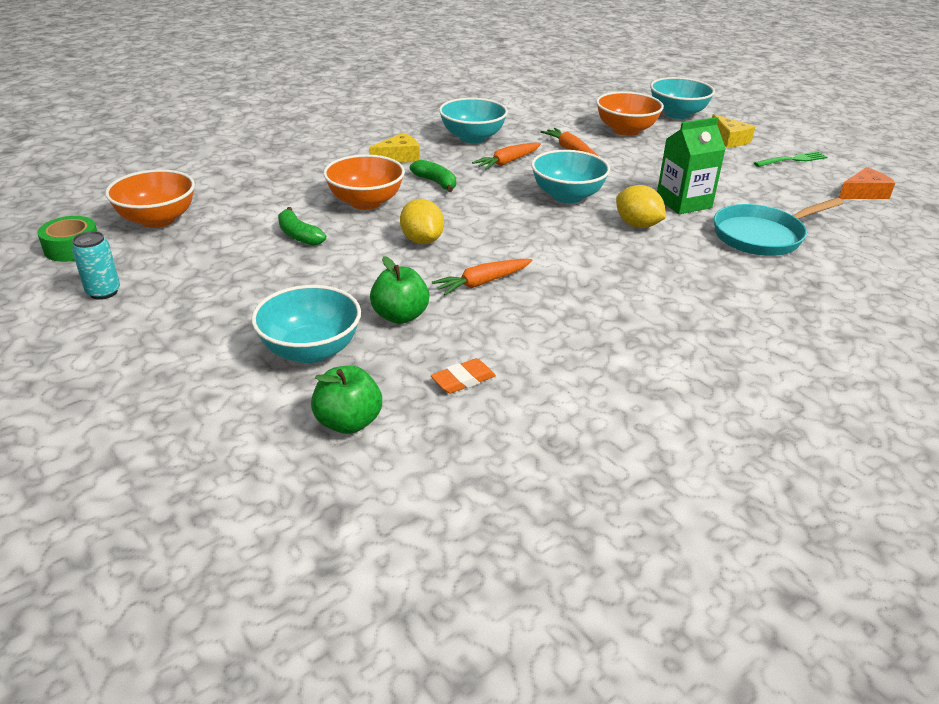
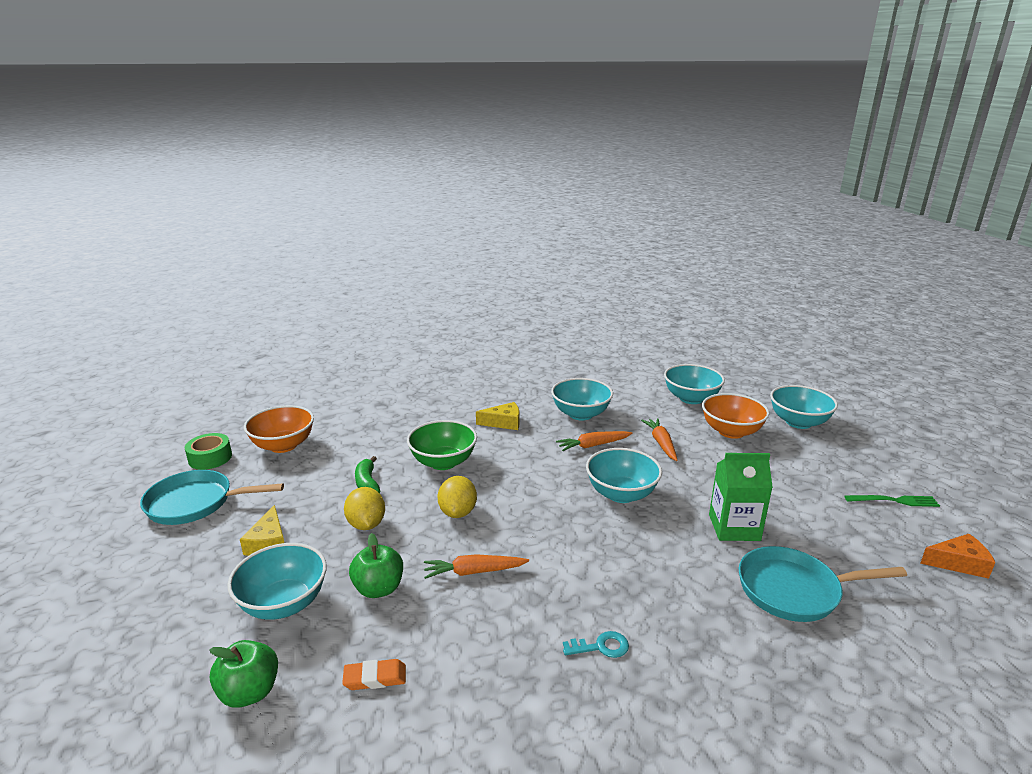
camera: 25 degrees right, 10 degrees down
turquoise can [72,231,120,300] -> turquoise pan [140,470,284,525]
orange bowl [323,154,405,210] -> green bowl [407,420,477,470]
green banana [410,160,456,192] -> none
yellow lemon [616,185,666,228] -> yellow lemon moved to [344,487,385,530]
yellow cheese [712,114,755,147] -> yellow cheese moved to [240,505,284,556]
none -> turquoise key [563,631,629,658]
none -> turquoise bowl [664,364,725,404]

